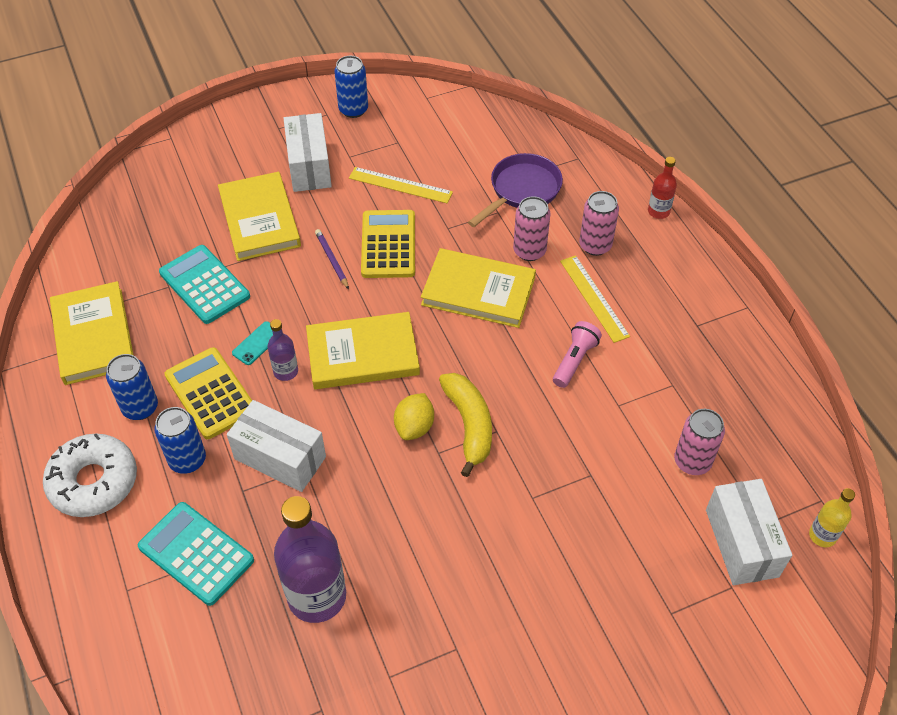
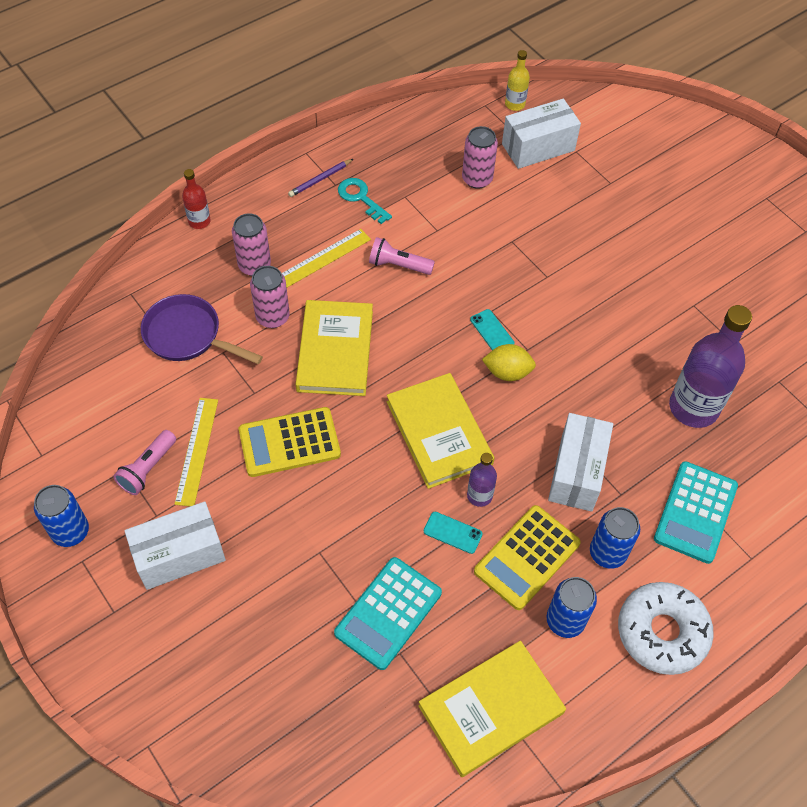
camera: 105 degrees left, 5 degrees up
yellow book [218,172,301,261] -> none
purple pencil [315,229,349,289] -> purple pencil moved to [288,159,353,197]
yellow banana [439,373,492,477] -> turquoise phone [470,309,514,350]
none -> pink flashlight [113,430,176,495]
none -> turquoise key [338,178,392,224]

